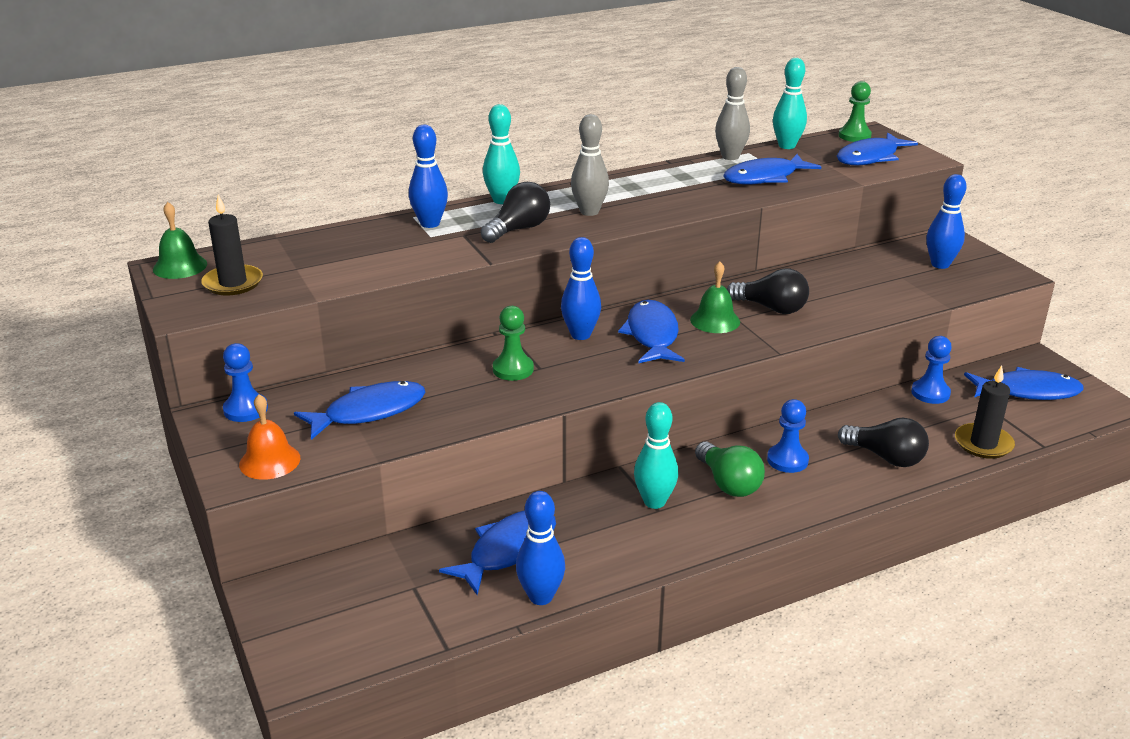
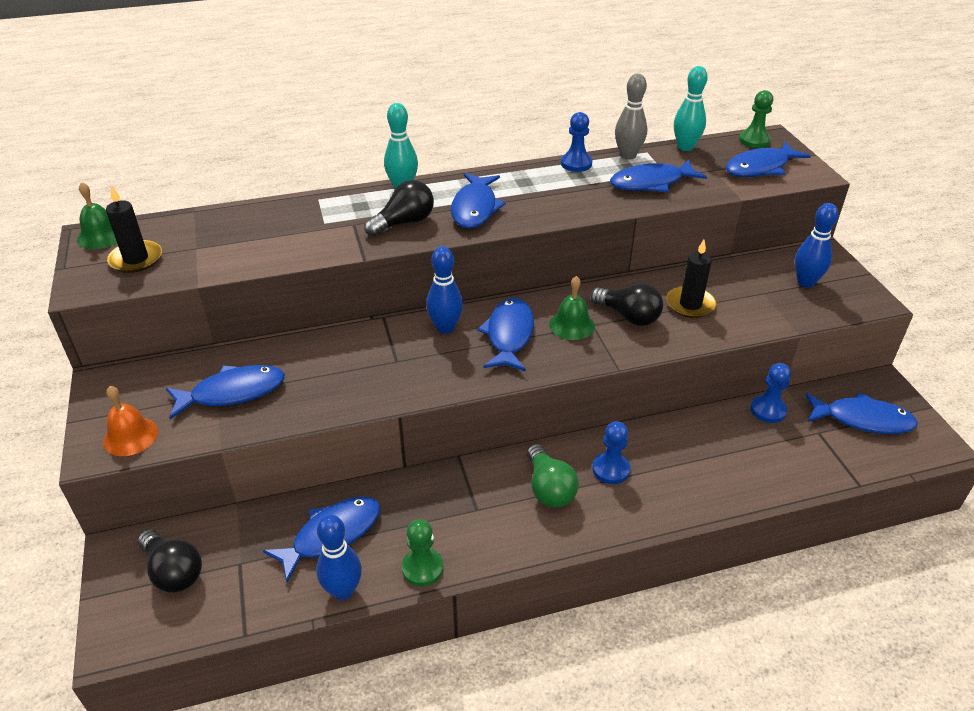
camera: 10 degrees right, 10 degrees up
blue pawn [223,343,268,422] -> blue pawn moved to [561,112,592,172]
blue bowling pin [409,125,448,228] -> none
green pawn [493,306,534,381] -> green pawn moved to [402,519,444,587]
grey bowling pin [571,114,609,216] -> blue fish [451,173,506,228]
turquoise bowling pin [634,402,678,509] -> none
black light bulb [838,418,929,467] -> black light bulb moved to [138,529,202,593]
black candle [955,365,1015,459] -> black candle moved to [667,240,716,318]

